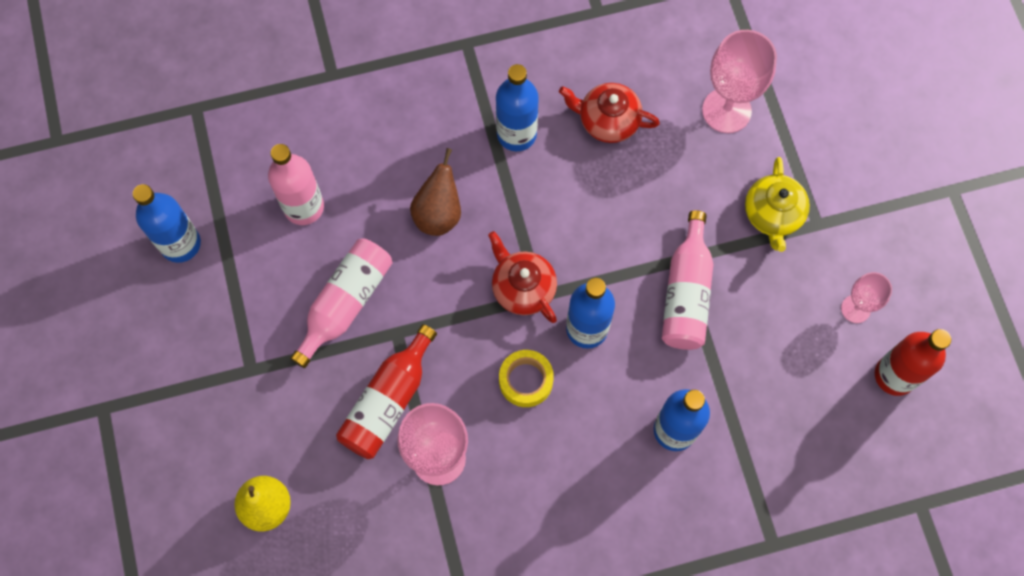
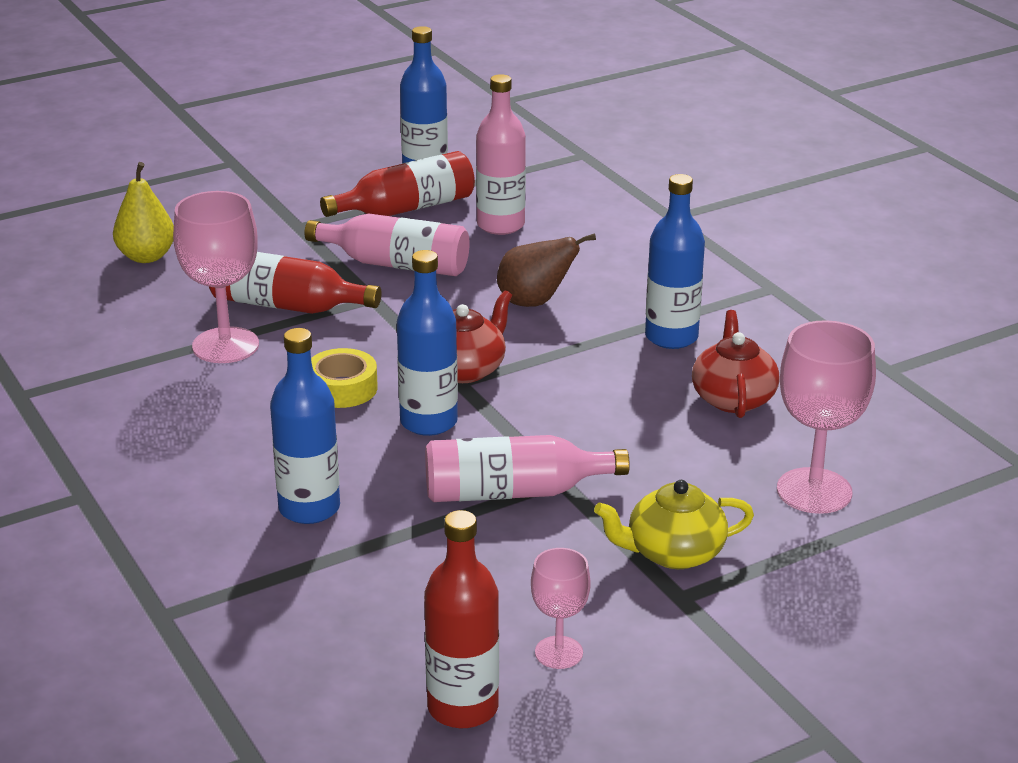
camera: 75 degrees right, 40 degrees down
none -> red bottle [320,151,475,217]

